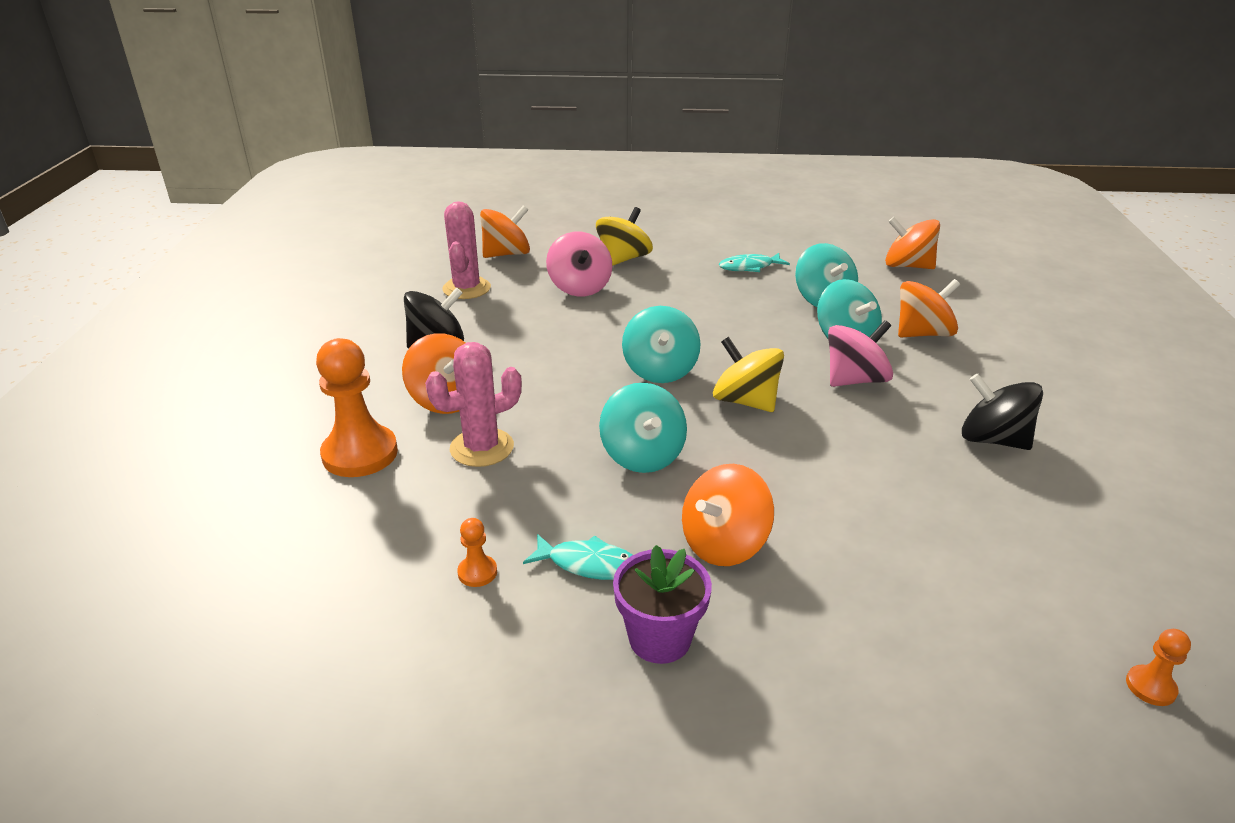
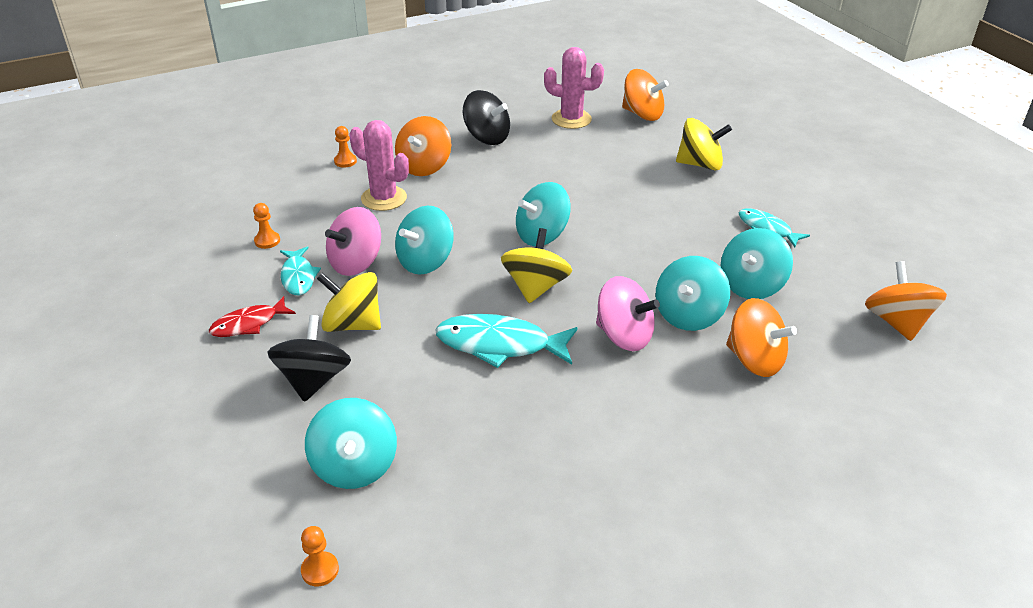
camera: 60 degrees right, 5 degrees up
orange pawn [316,338,398,477] -> orange pawn [334,126,357,168], size x0.45
pink cactus [442,201,491,299] -> pink cactus turned 45 degrees clockwise [544,47,604,129]
pink spinning top [546,232,612,297] -> pink spinning top moved to [325,207,381,276]
purple flower pot [613,545,712,664] -> red fish [209,296,296,337]
orange spinning top [682,464,774,566] -> yellow spinning top [317,272,381,332]
black spinning top [962,374,1043,450] -> black spinning top moved to [267,315,351,402]
none -> turquoise spinning top [305,398,397,489]
none -> turquoise fish [435,314,578,368]

